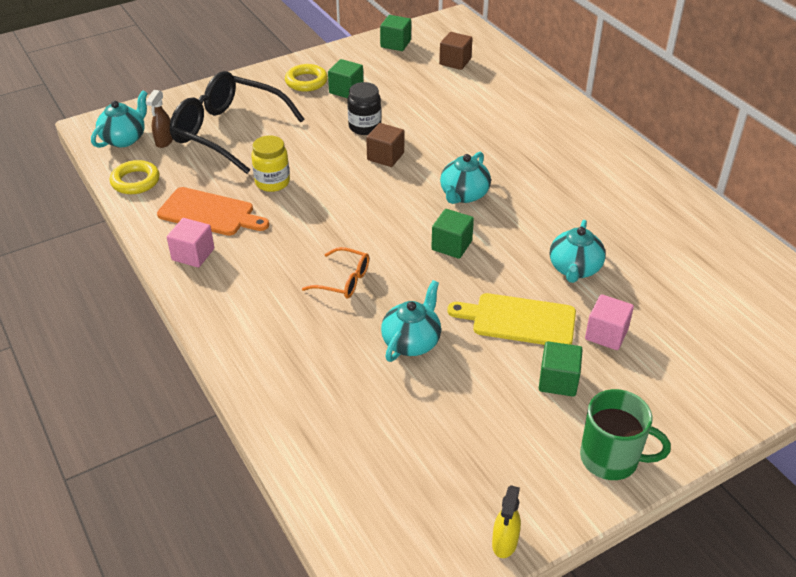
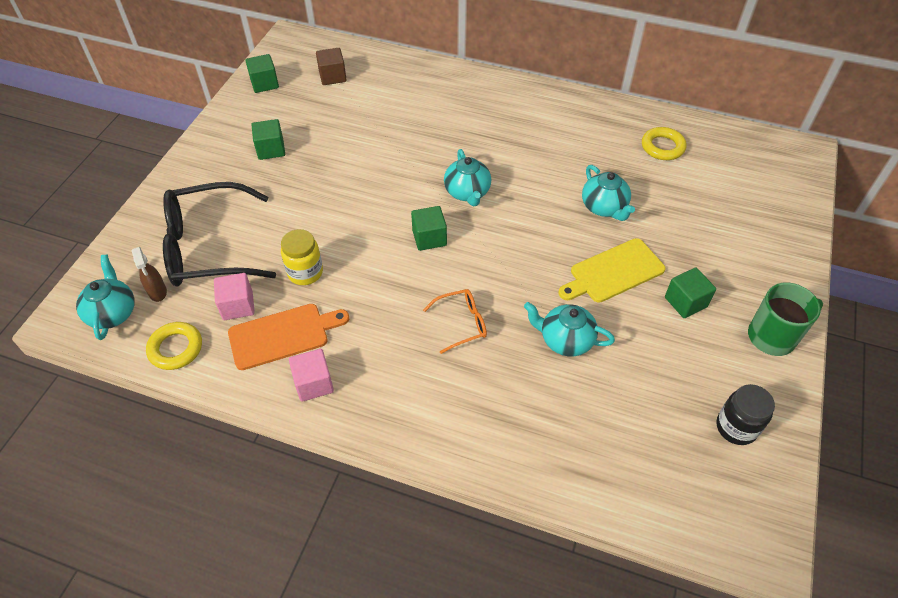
camera: 40 degrees left, 10 degrees up
yellow ring [285,64,328,92] -> yellow ring moved to [642,127,687,160]
black jar [347,82,381,135] -> black jar moved to [716,384,775,445]
brown cube [366,123,404,167] -> none
turquoise teapot [381,280,441,362] -> turquoise teapot turned 60 degrees counterclockwise [524,302,615,356]
green cube [431,209,474,259] -> green cube moved to [411,206,447,251]
yellow spray bottle [492,485,521,558] -> none
pink cube [585,294,634,350] -> pink cube moved to [214,273,255,320]

